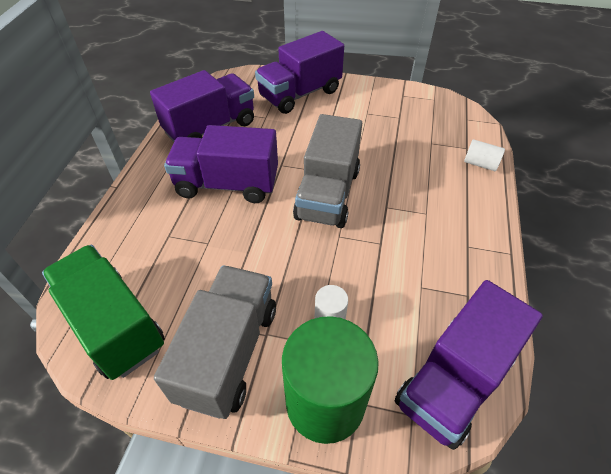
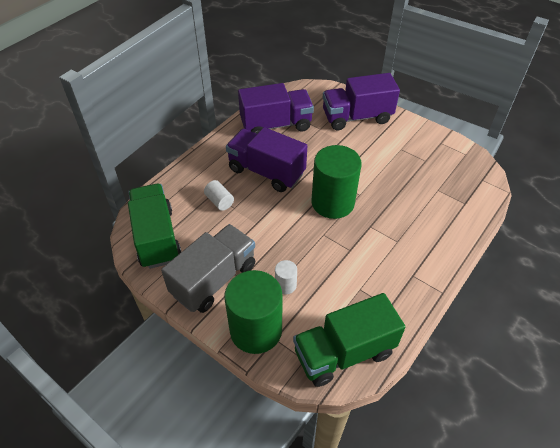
camera: 25 degrees right, 0 degrees up
grey truck [293,114,362,228] -> green cylinder [311,145,362,219]
purple truck [395,280,543,450] -> green truck [293,293,405,387]
white cylinder [464,139,505,171] -> white cylinder moved to [204,180,234,211]

